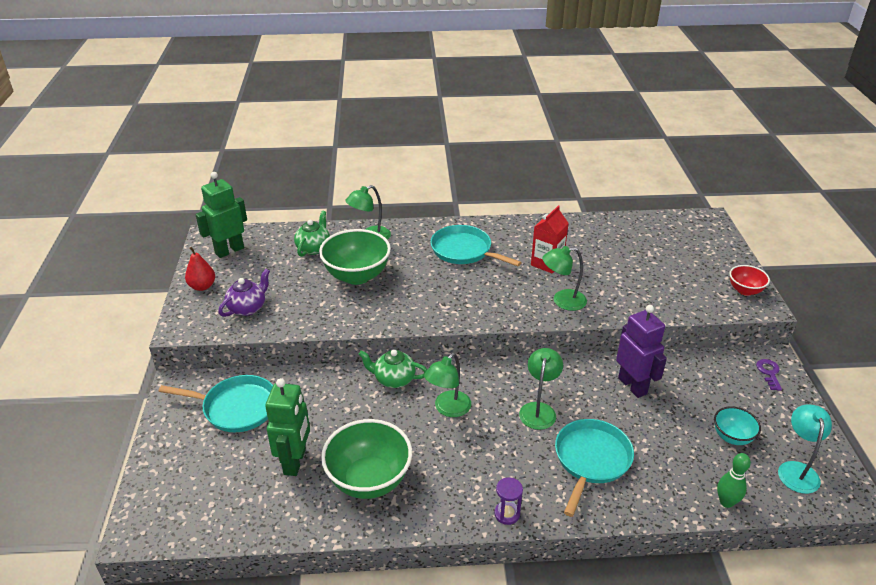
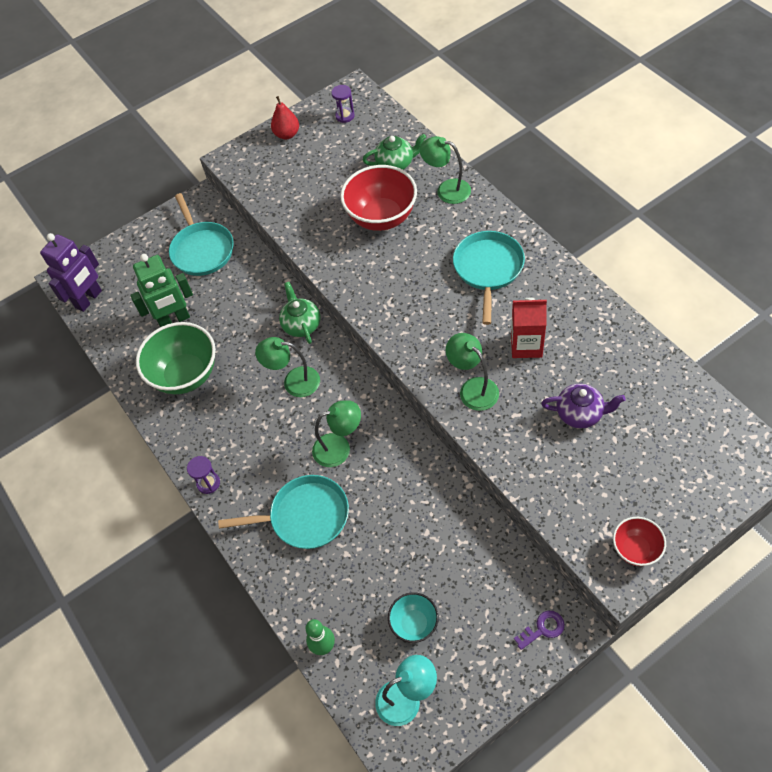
camera: 65 degrees right, 20 degrees up
green robot [195,172,247,258] -> purple hourglass [331,85,355,123]
purple teapot [218,269,270,317] -> purple teapot moved to [541,383,626,429]
green bowl [319,229,391,285] -> red bowl [340,165,417,231]
purple robot [616,305,667,398] -> purple robot moved to [40,233,102,312]

